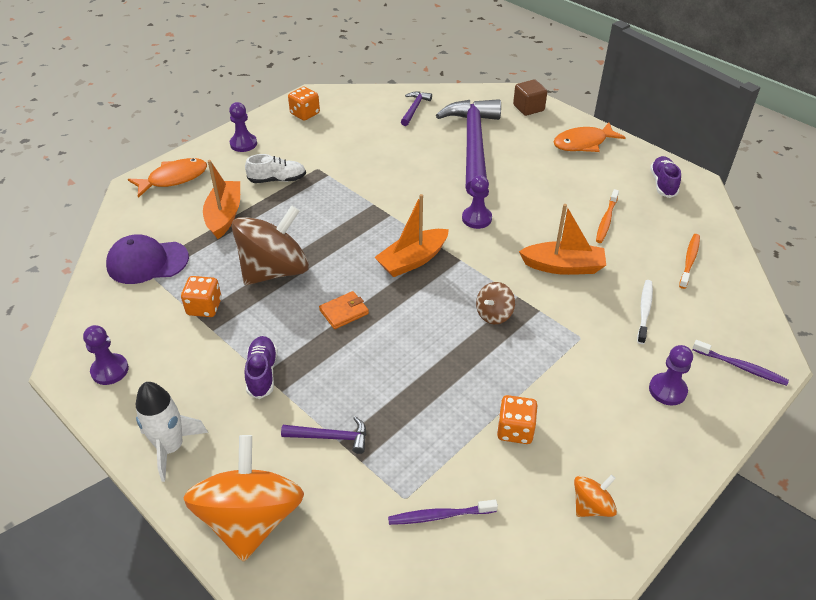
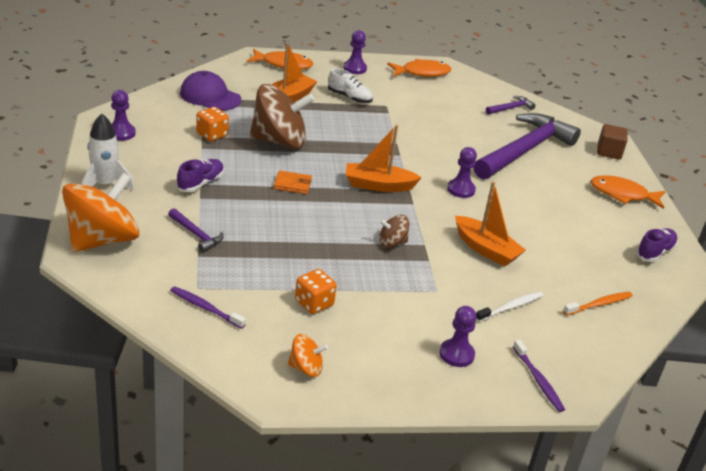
camera: 35 degrees right, 10 degrees down
orange dice [288,87,320,121] -> orange fish [387,59,451,77]
orange toothbrush [596,189,619,243] -> none

